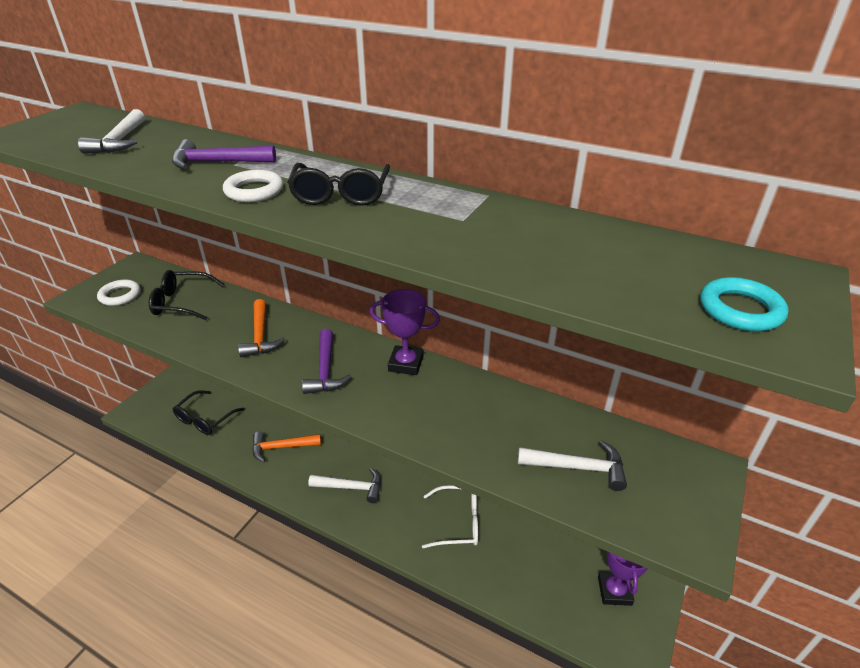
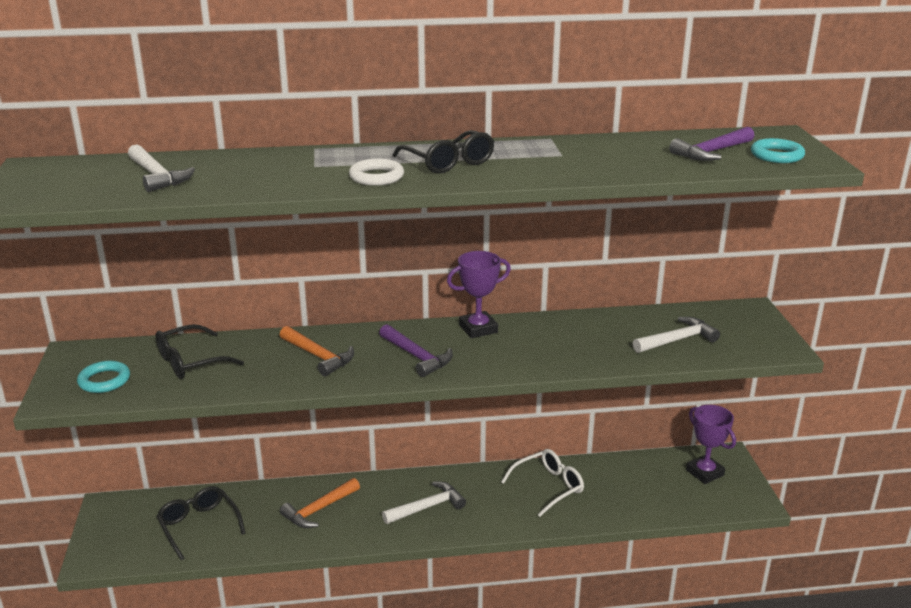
camera: 35 degrees left, 10 degrees down
white ring [97,279,140,306] -> turquoise ring [77,361,130,393]
purple hammer [172,139,276,169] -> purple hammer moved to [669,127,754,161]
black glasses [173,390,245,435] -> black glasses turned 150 degrees clockwise [157,486,245,560]

